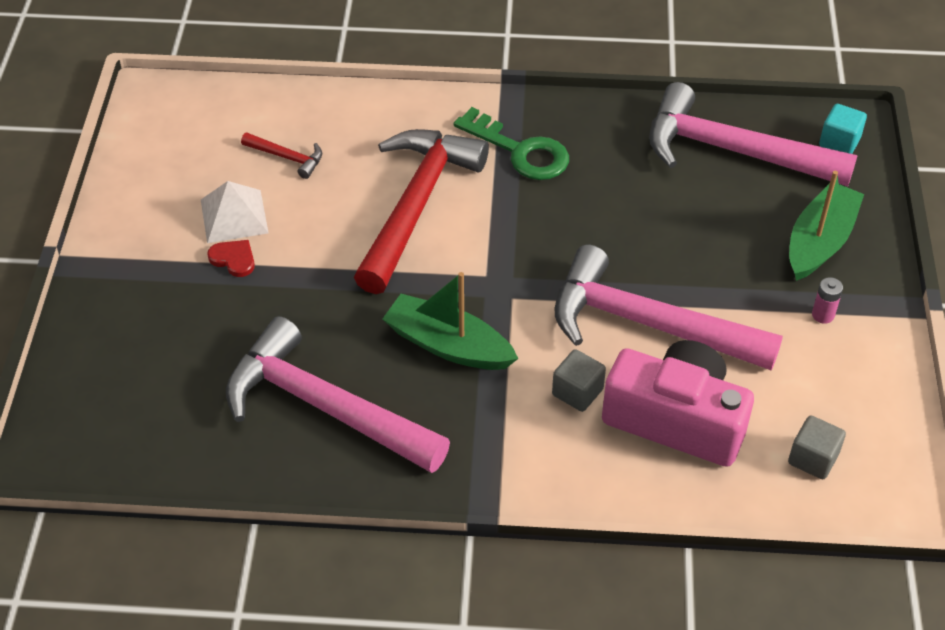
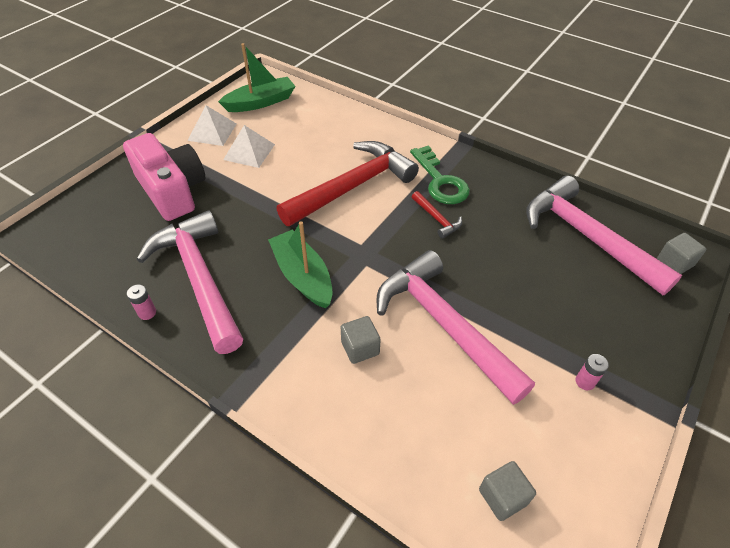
camera: 30 degrees right, 0 degrees up
red heart [207,240,255,277] -> none
red hammer [241,132,322,179] -> red hammer moved to [412,191,462,239]
pink camera [602,340,754,467] -> pink camera moved to [123,133,205,221]
green boat [789,171,864,281] -> green boat moved to [218,43,296,112]
turquoise cube [819,104,867,154] -> grey cube [657,233,706,274]
none -> pink battery [127,284,156,320]
none -> white pyramid [188,105,237,146]

